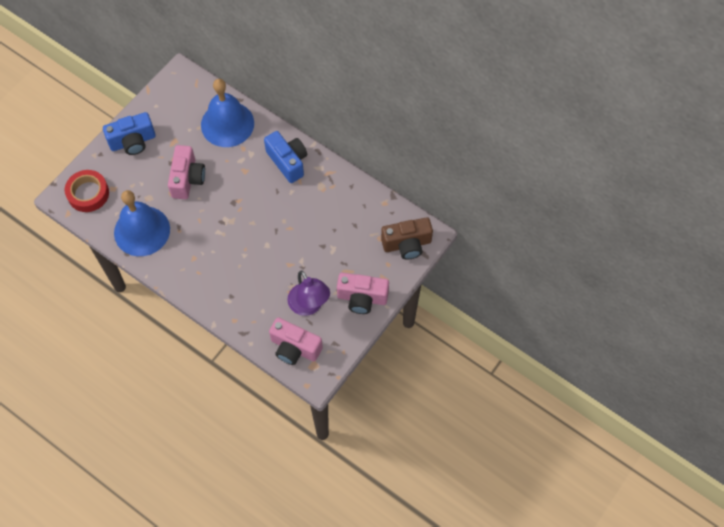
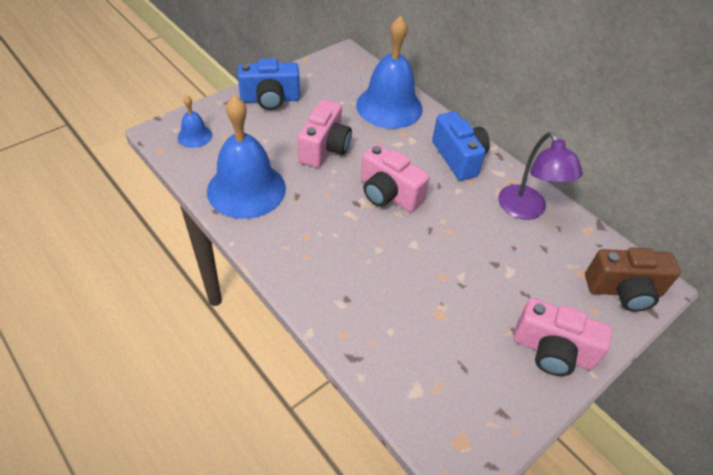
camera: 10 degrees right, 15 degrees down
red tape [65,170,109,212] -> blue bell [178,95,212,148]
pink camera [269,318,323,365] -> pink camera moved to [361,144,430,212]
purple lamp [287,271,330,316] -> purple lamp moved to [498,132,583,220]

